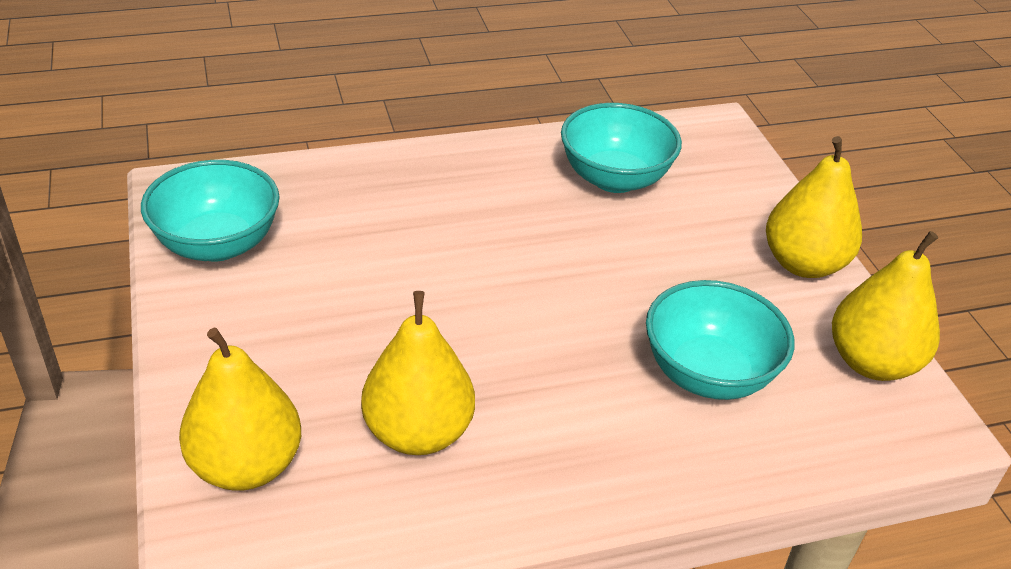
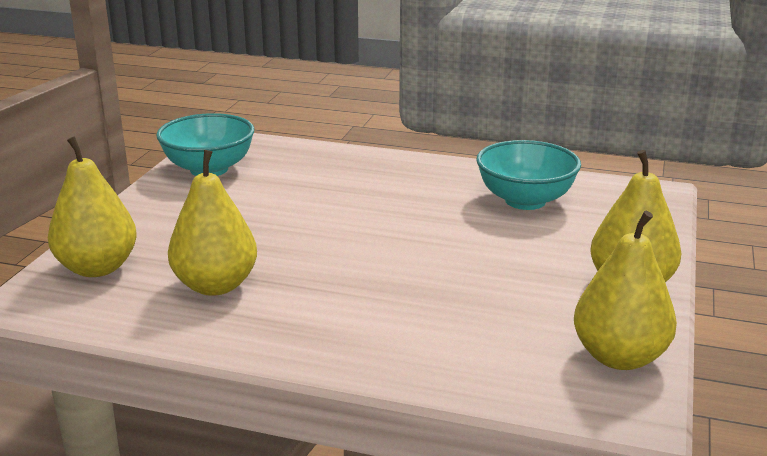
camera: 35 degrees right, 15 degrees down
turquoise bowl [646,280,794,400] -> none

